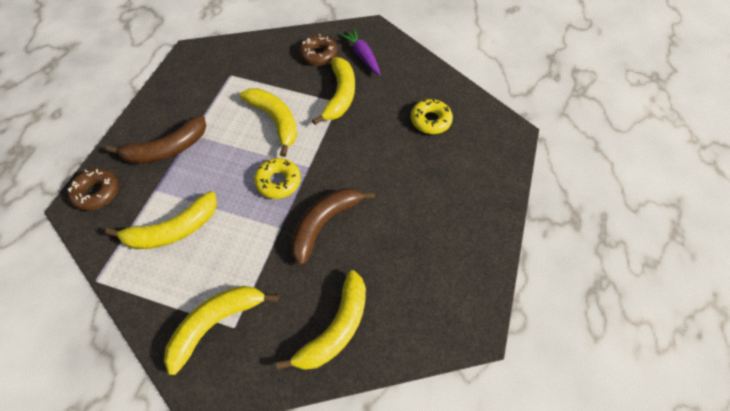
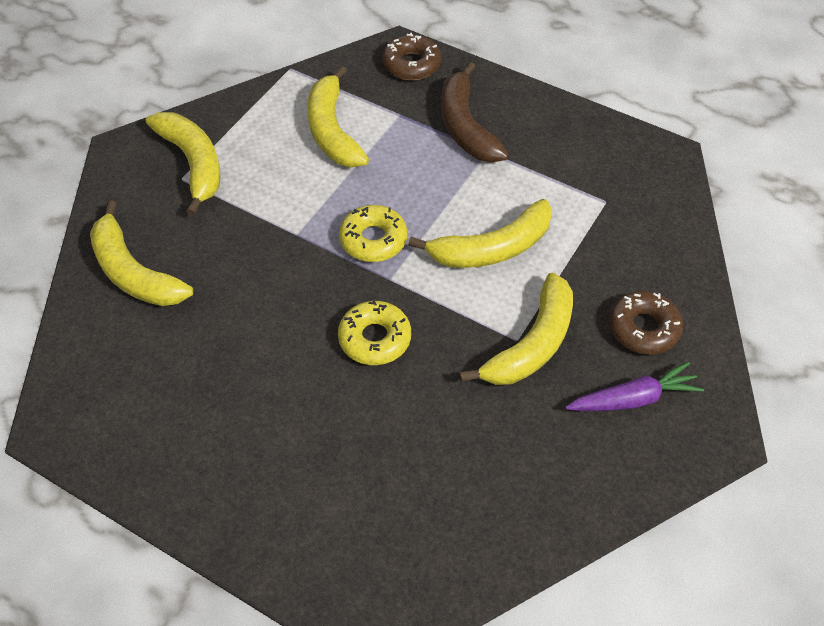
camera: 105 degrees right, 5 degrees down
brown banana [291,188,375,266] -> none
yellow banana [312,57,355,125] -> yellow banana turned 75 degrees counterclockwise [459,272,573,385]
yellow donut [411,99,453,134] -> yellow donut moved to [338,300,411,365]

